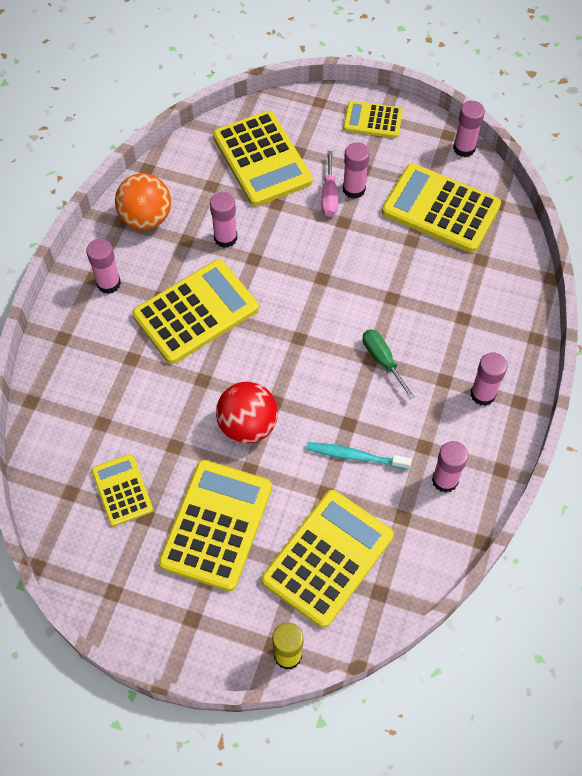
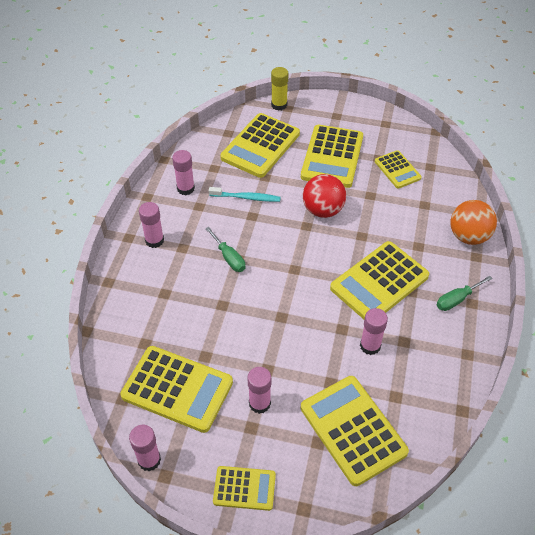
camera: 175 degrees right, 10 degrees down
pink glue stick [86,239,121,294] -> green screwdriver [437,276,493,311]
orange ball [115,173,171,230] -> orange ball moved to [450,200,497,245]
pink screwdriver [322,151,338,217] -> none

